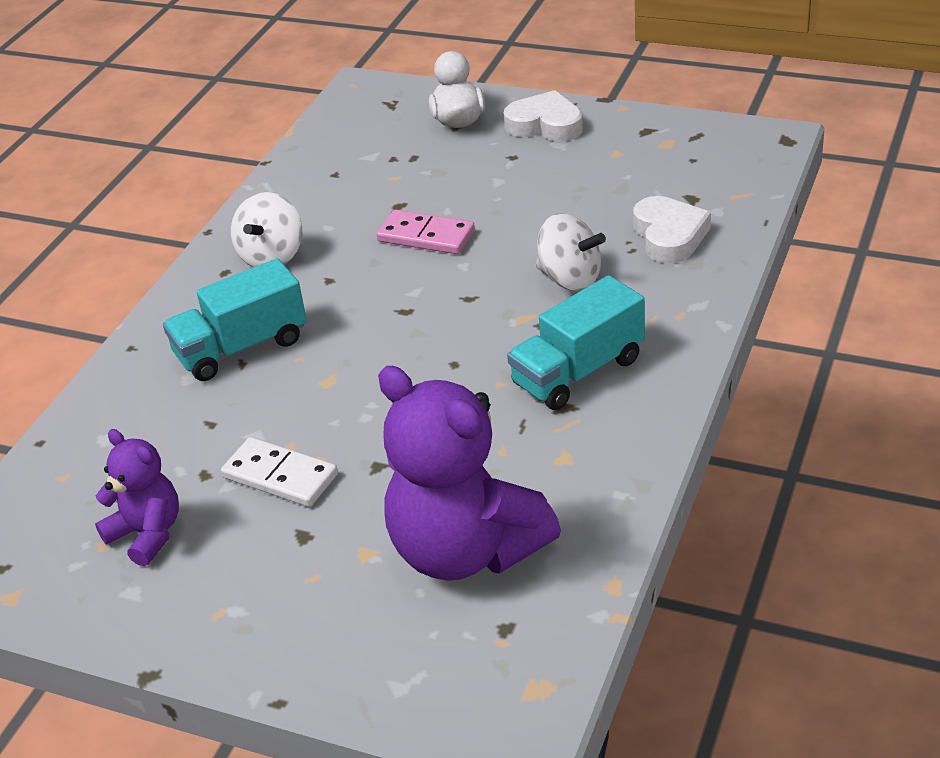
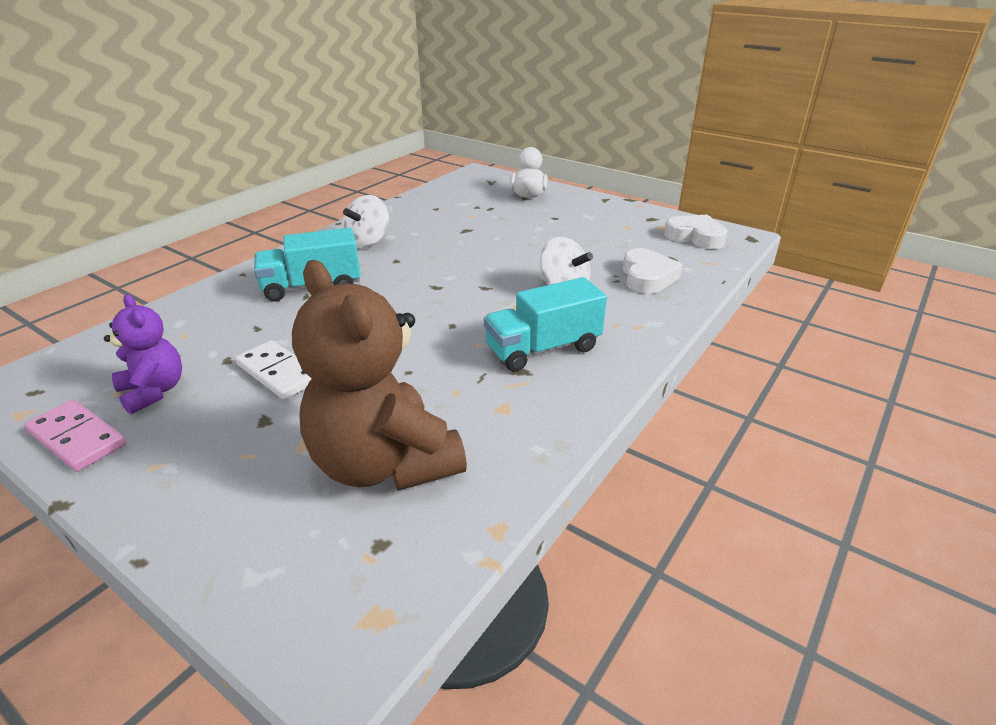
camera: 10 degrees right, 5 degrees down
pink domino [376,210,475,254] -> pink domino moved to [25,400,126,472]
purple teddy bear [378,366,561,581] -> brown teddy bear [292,260,467,491]
white heart [504,90,583,141] -> white heart moved to [664,215,727,249]

